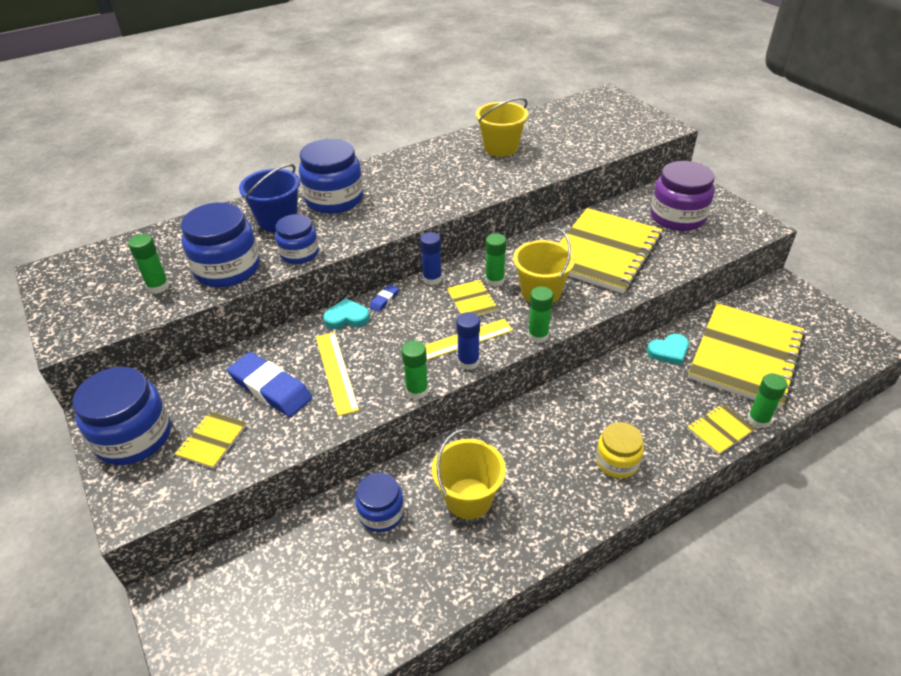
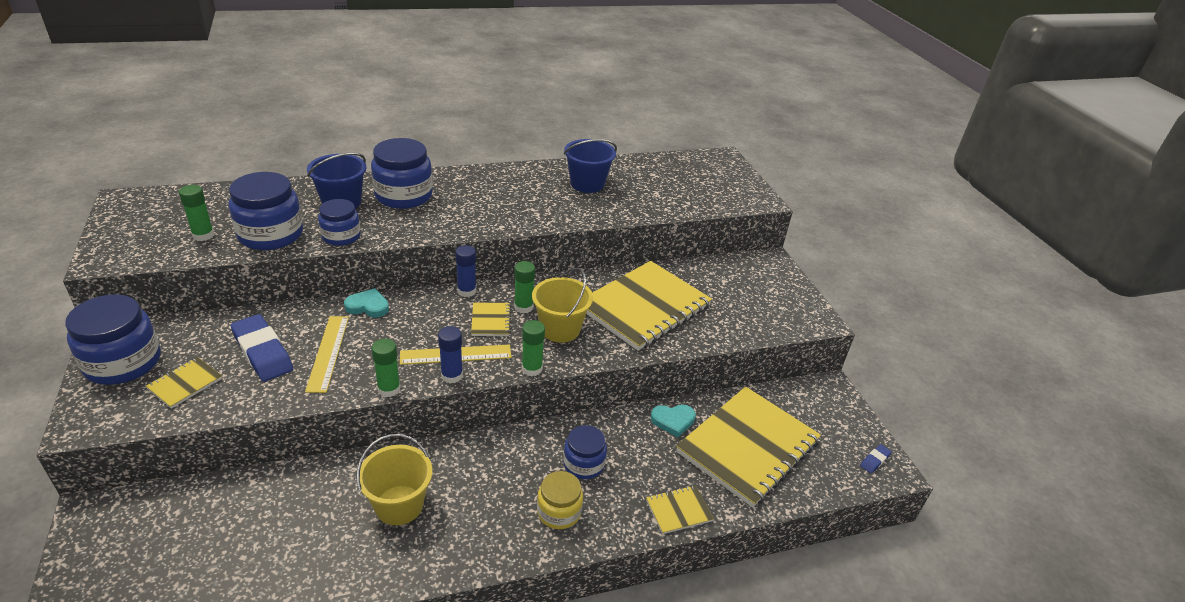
camera: 10 degrees right, 5 degrees down
blue jar [355,473,404,532] -> blue jar moved to [563,425,607,479]
blue eraser [369,285,399,312] -> blue eraser moved to [860,444,891,474]
yellow bucket [476,98,528,157] -> blue bucket [564,139,617,193]
purple jar [650,161,715,231] -> none
green glue stick [747,373,787,428] -> none

